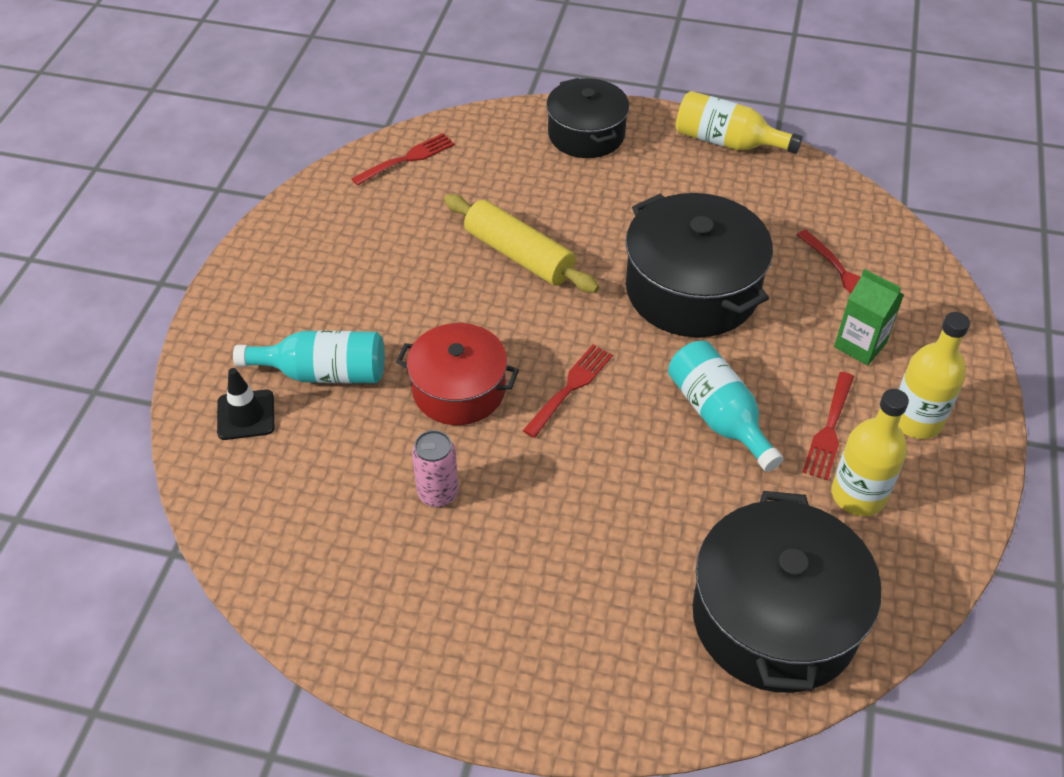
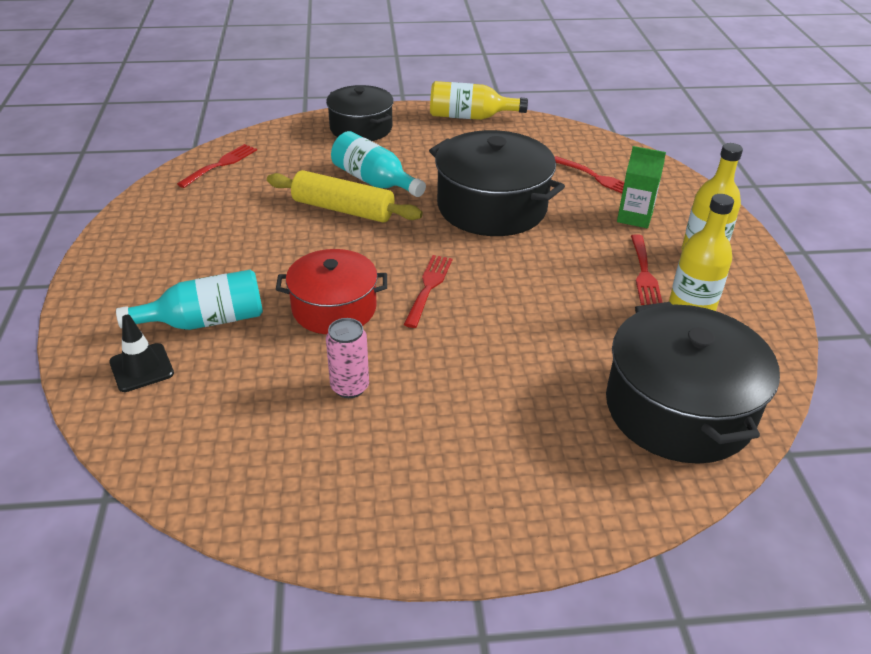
camera: 20 degrees left, 10 degrees down
turquoise bottle [668,341,783,472] -> turquoise bottle moved to [331,131,426,197]

